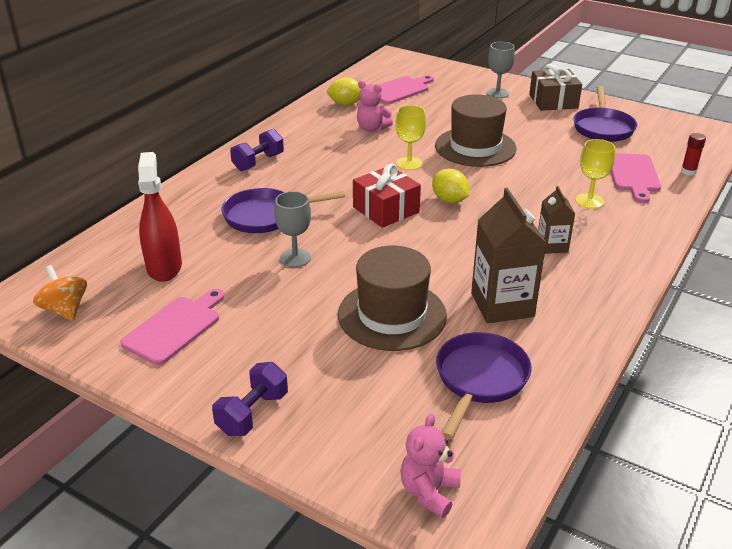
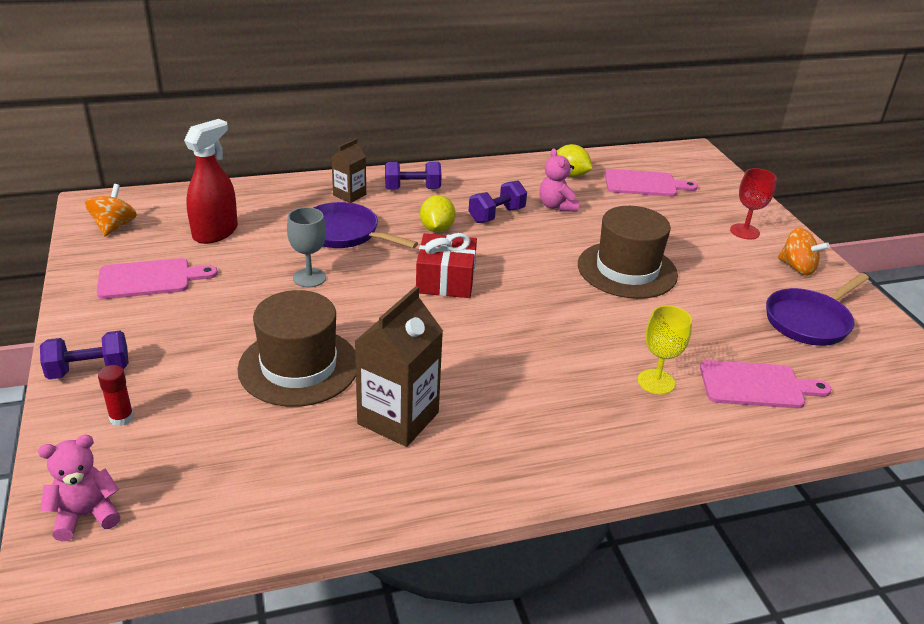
camera: 40 degrees right, 0 degrees up
yellow goblet [395,105,426,170] -> none
yellow lemon [432,169,469,203] -> yellow lemon moved to [420,195,456,232]
purple pan [436,332,531,439] -> none
grey goblet [486,42,515,98] -> red goblet [730,168,777,239]
brown gift [529,64,582,111] -> orange spinning top [778,228,830,276]
brown carton [538,186,575,254] -> brown carton moved to [331,139,366,203]
pink cutting board [611,153,661,203] -> pink cutting board turned 135 degrees counterclockwise [700,360,832,408]
red glue stick [681,133,706,175] -> red glue stick moved to [98,365,134,426]
none -> purple dumbbell [469,180,527,223]

